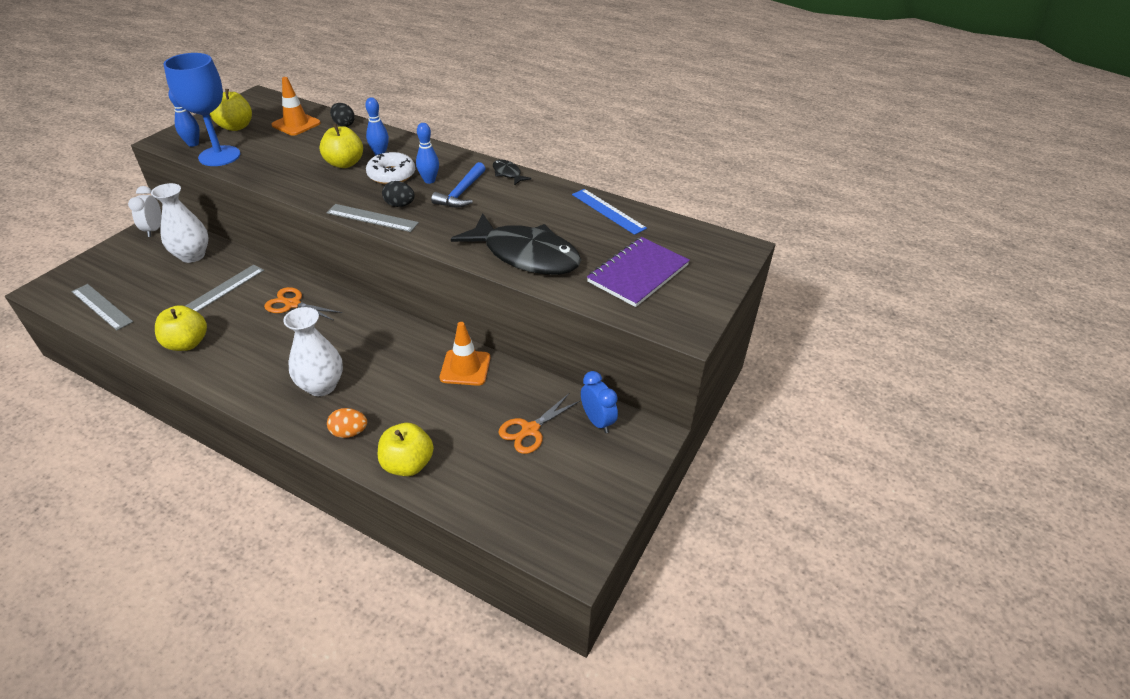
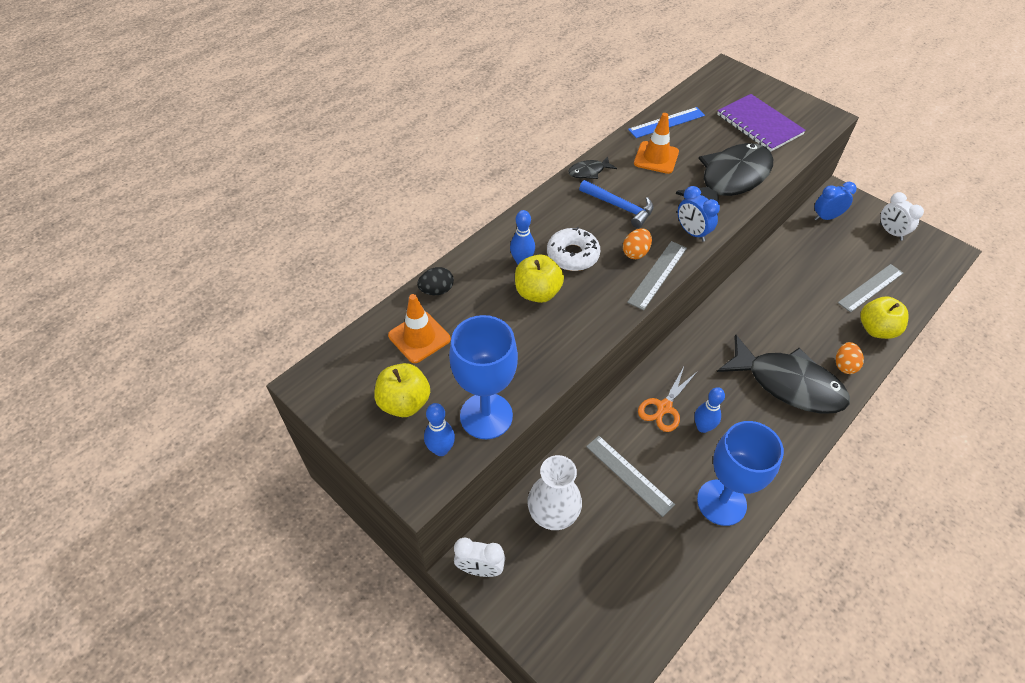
camera: 75 degrees left, 10 degrees up
grey ruler [71,284,133,331] -> grey ruler moved to [838,264,903,313]
yellow apple [155,305,207,351] -> blue goblet [697,421,784,526]
white vase [283,307,343,396] -> black fish [717,334,850,413]
black egg [382,181,415,207] -> orange egg [623,229,652,259]
blue bowling pin [416,123,439,184] -> blue bowling pin moved to [694,387,725,433]
orange traffic cone [440,322,491,386] -> orange traffic cone moved to [634,113,679,174]
orange scissors [498,393,581,454] -> none
none -> blue clock [678,186,720,242]
none -> white clock [880,192,924,241]

